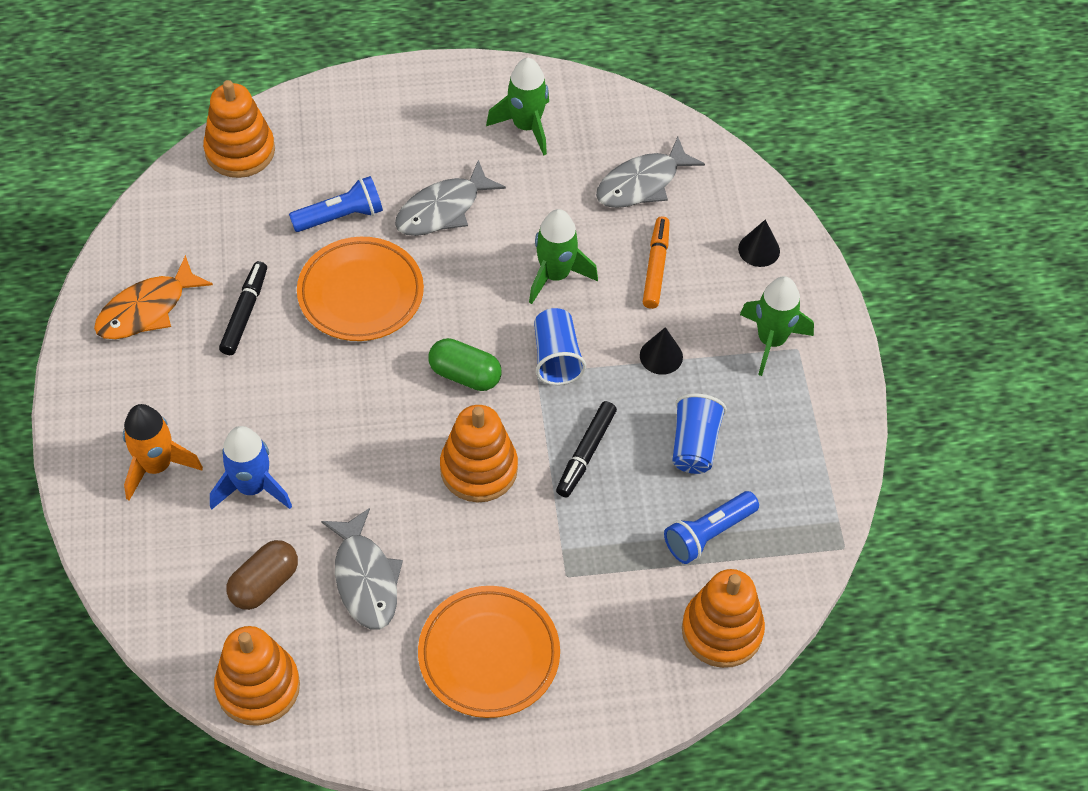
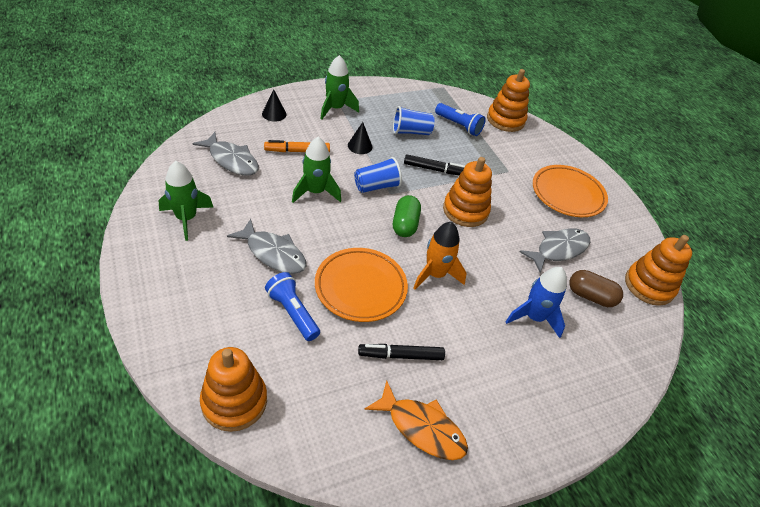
camera: 110 degrees left, 10 degrees down
orange rocket [123,404,203,500] -> orange rocket moved to [413,222,467,290]

